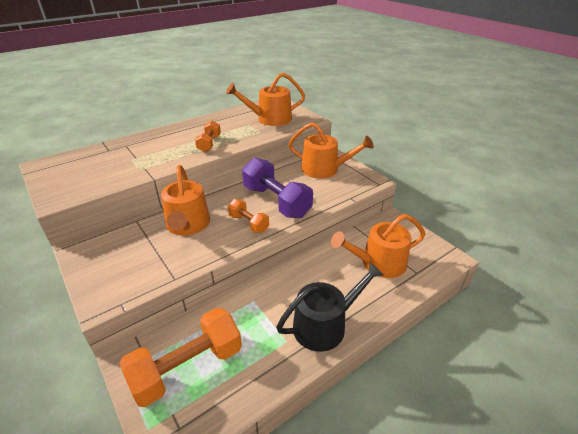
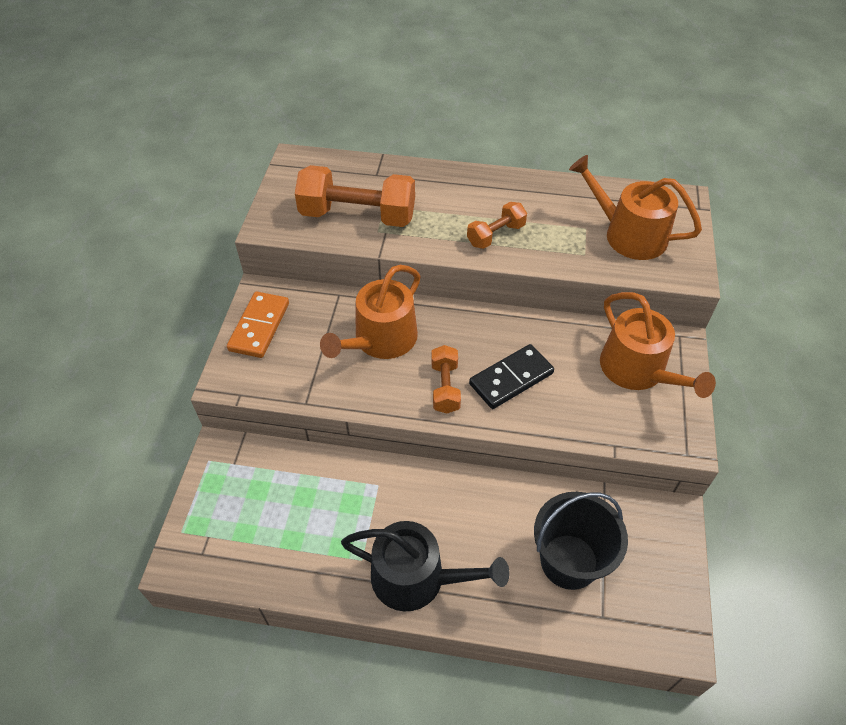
camera: 45 degrees right, 15 degrees up
orange dumbbell [119,308,242,407] -> orange dumbbell moved to [295,165,415,227]
purple dumbbell [242,157,313,218] -> black domino [469,344,554,409]
orange watering can [331,214,425,278] -> black bucket [534,492,628,590]
none -> orange domino [227,291,289,358]

